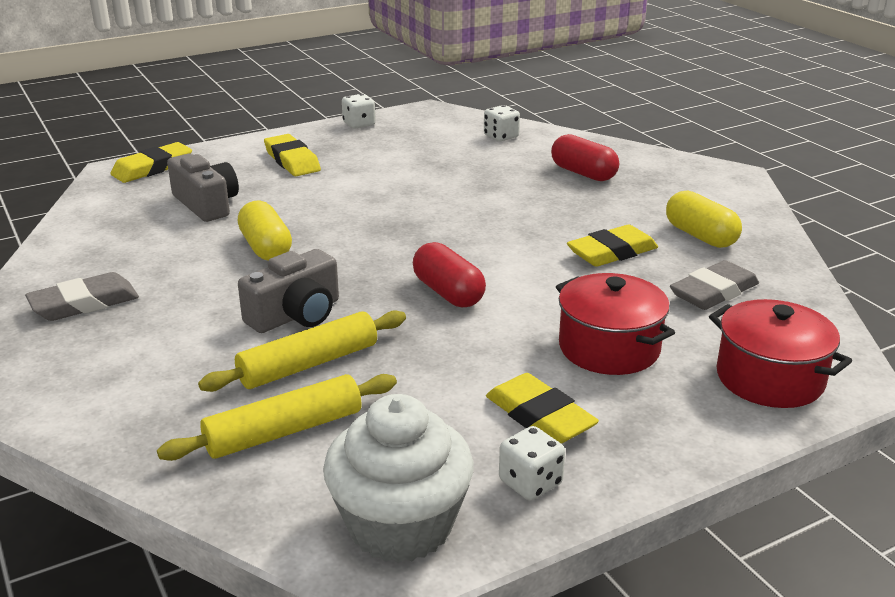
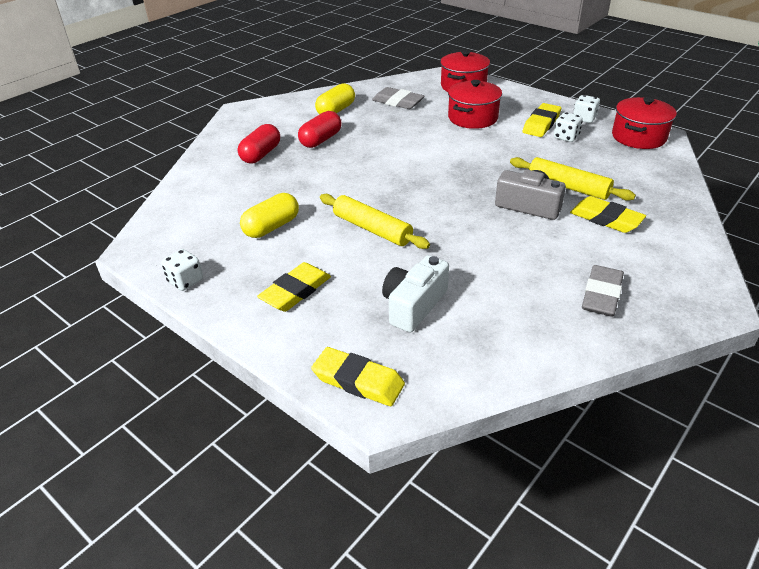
camera: 110 degrees left, 10 degrees up
grey eraser [25,272,139,321] -> grey eraser turned 75 degrees clockwise [582,265,624,316]
yellow rolling pin [157,374,397,461] -> yellow rolling pin moved to [320,194,430,249]
grey camera [167,153,239,222] -> white camera [382,255,449,333]
yellow capsule [238,201,292,261] -> yellow capsule moved to [240,193,299,238]
white cupcake [323,394,474,563] -> red pot [612,97,676,149]
red capsule [413,242,486,307] -> red capsule moved to [298,111,342,148]
white dice [484,105,520,141] -> white dice moved to [554,112,583,142]
yellow eraser [567,225,658,267] -> yellow eraser moved to [570,196,646,233]

